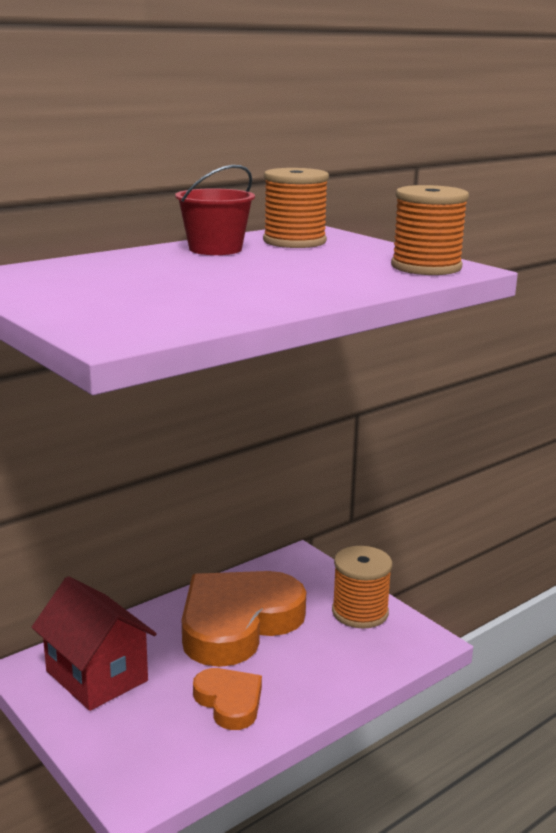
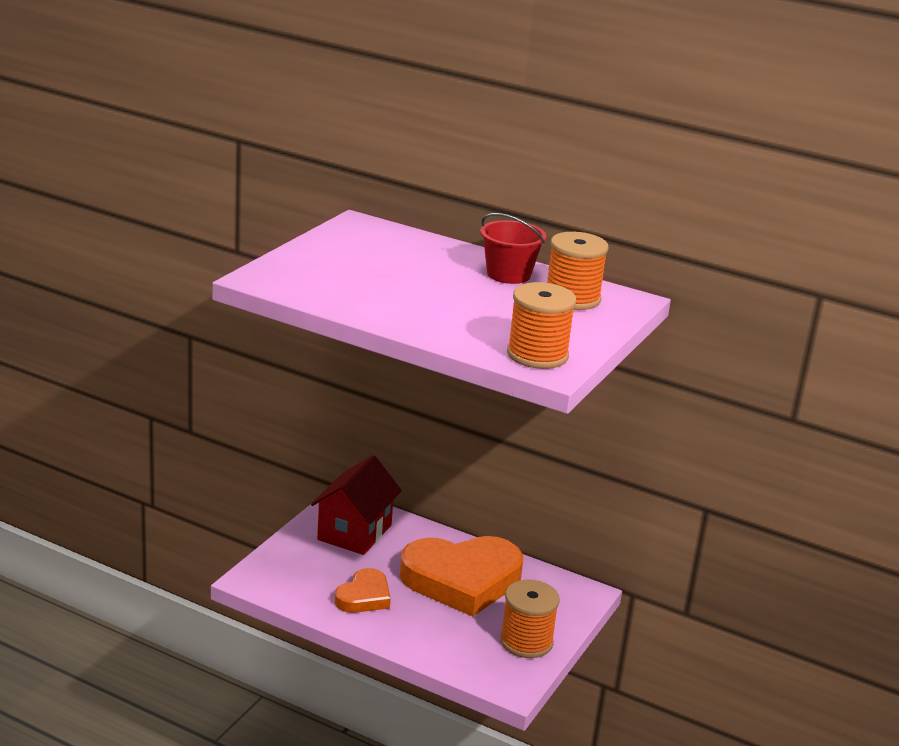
camera: 65 degrees right, 5 degrees up
orange heart [182,571,306,667] -> orange heart turned 150 degrees clockwise [400,536,523,617]

